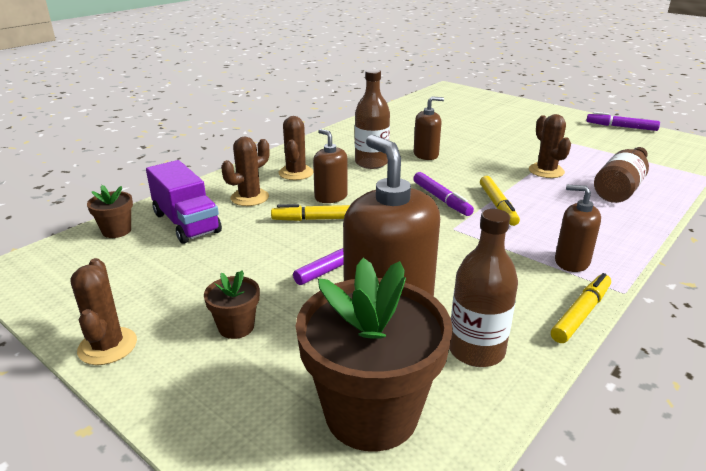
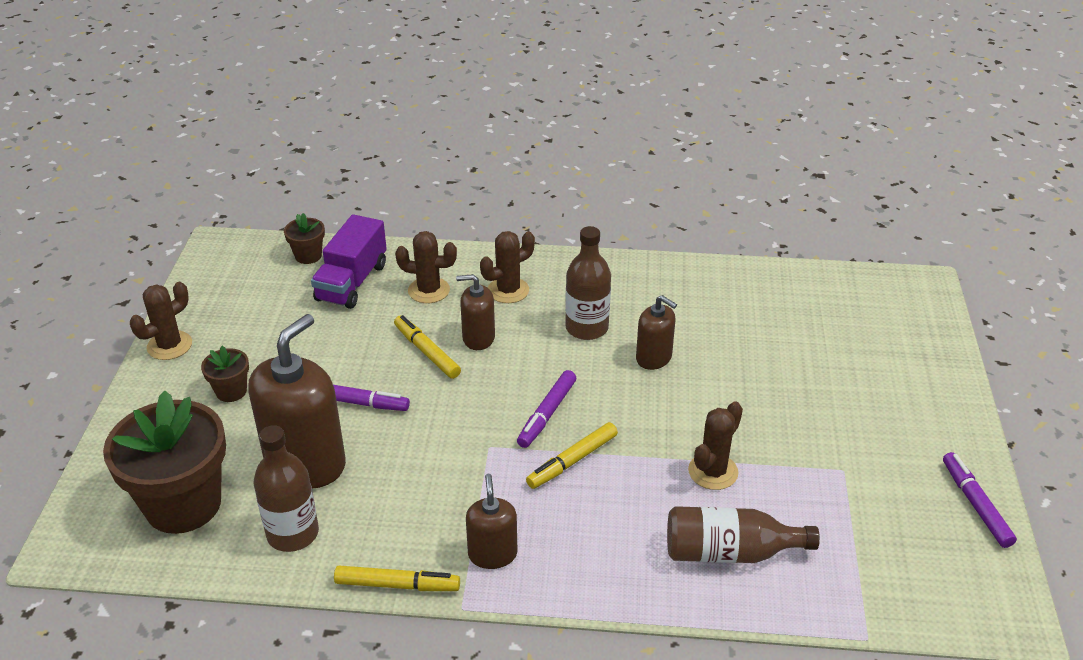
camera: 55 degrees right, 10 degrees up
brown soap dispenser [313,129,348,203] -> brown soap dispenser turned 105 degrees counterclockwise [456,274,495,350]

